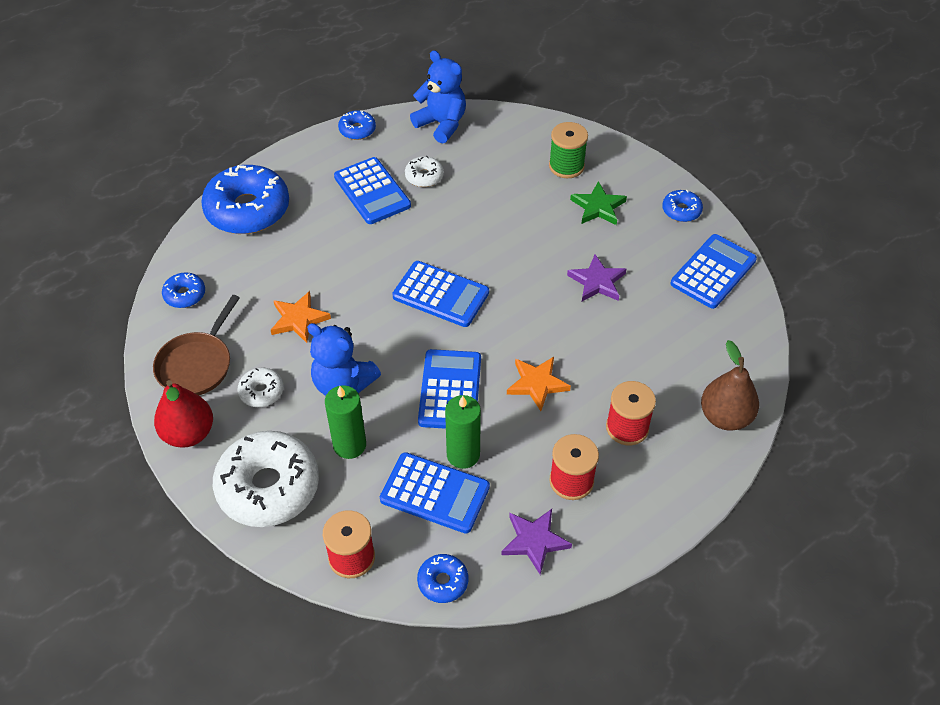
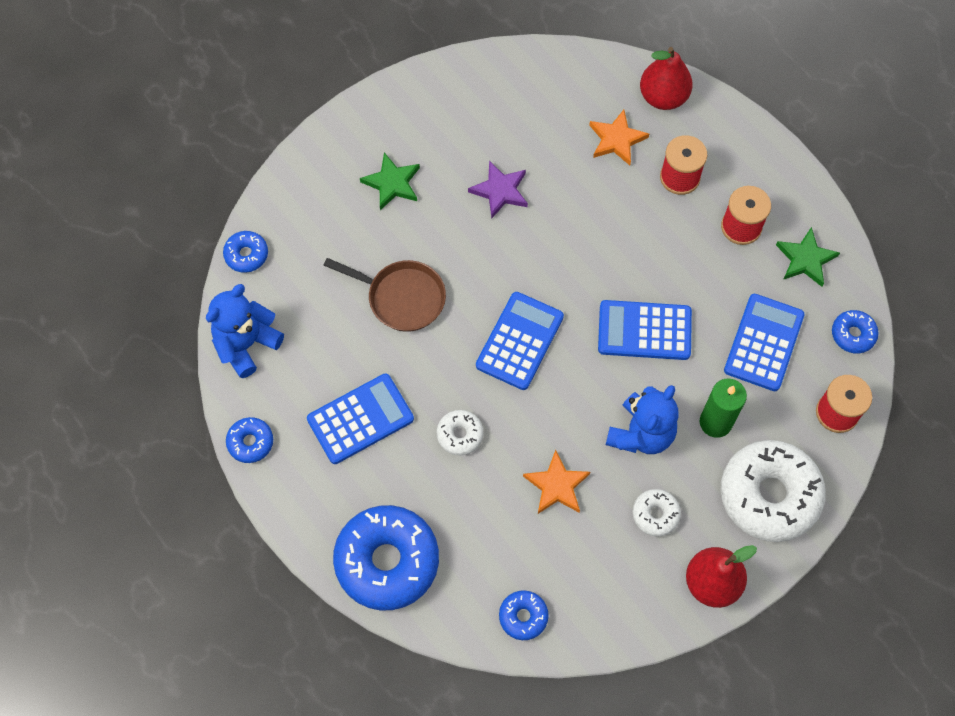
camera: 90 degrees left, 15 degrees up
brown pan [153,295,240,396] -> brown pan moved to [323,258,446,332]
white donut [405,156,444,187] -> white donut moved to [436,410,484,456]
green candle [445,395,481,469] -> none
purple star [501,509,572,575] -> green star [776,227,840,287]
orange star [507,357,571,411] -> orange star moved to [589,110,649,165]
green spool [549,122,588,178] -> none
blue donut [662,190,703,222] -> blue donut moved to [223,231,268,273]
blue calculator [671,234,757,309] -> none
brown pear [701,340,759,431] -> red pear [640,47,693,110]

